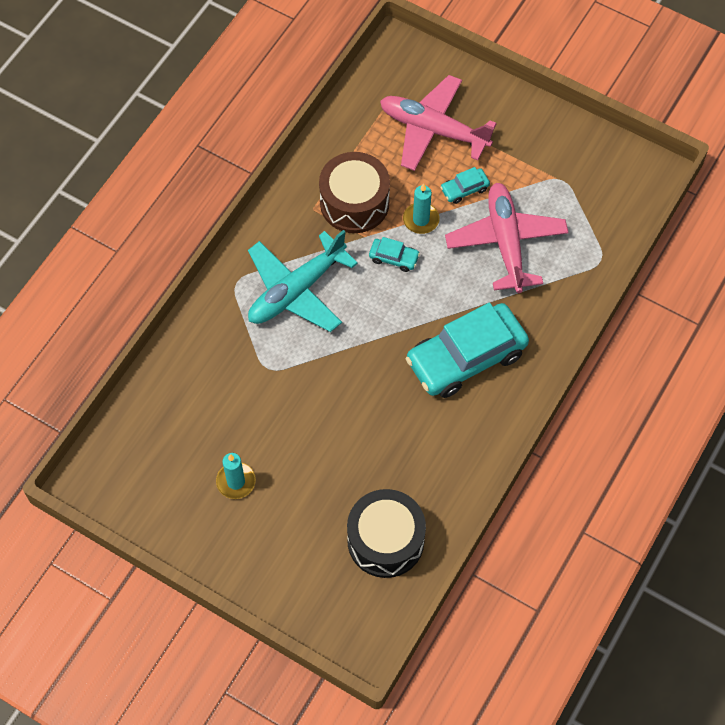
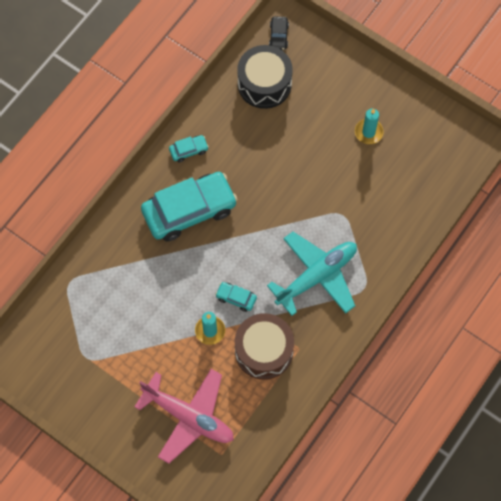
camera: 175 degrees left, 5 degrees up
turquoise car [440,167,490,204] -> turquoise car moved to [169,135,209,162]
pink plane [445,183,569,293] -> none
none -> black car [269,16,289,50]

